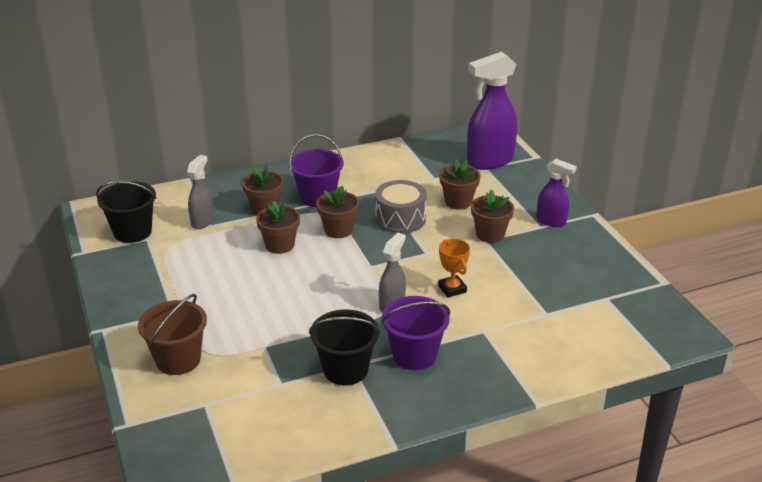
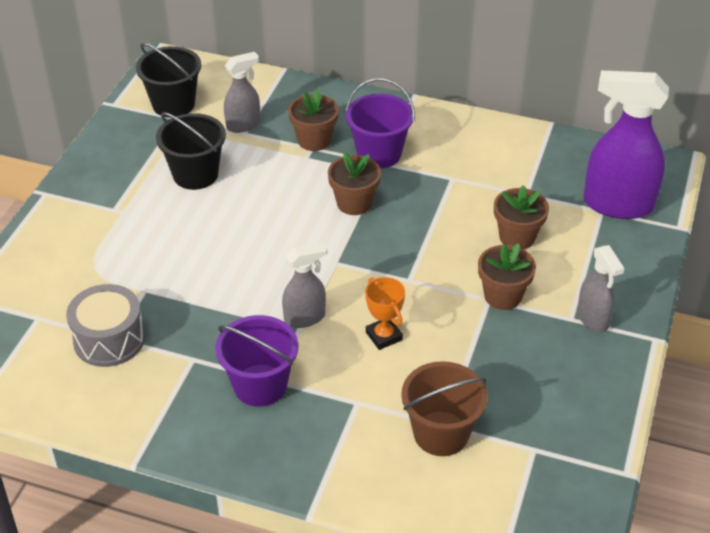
camera: 40 degrees right, 10 degrees up
brown bucket [138,294,207,375] -> brown bucket moved to [401,361,488,456]
brown flower pot [256,201,300,254] -> none
black bucket [309,309,381,385] -> black bucket moved to [156,112,226,190]
grey drum [375,180,427,234] -> grey drum moved to [66,284,145,367]
orange trophy [438,239,470,298] -> orange trophy turned 45 degrees counterclockwise [365,277,405,350]
purple spray bottle [536,159,577,227] -> grey spray bottle [577,245,625,333]

